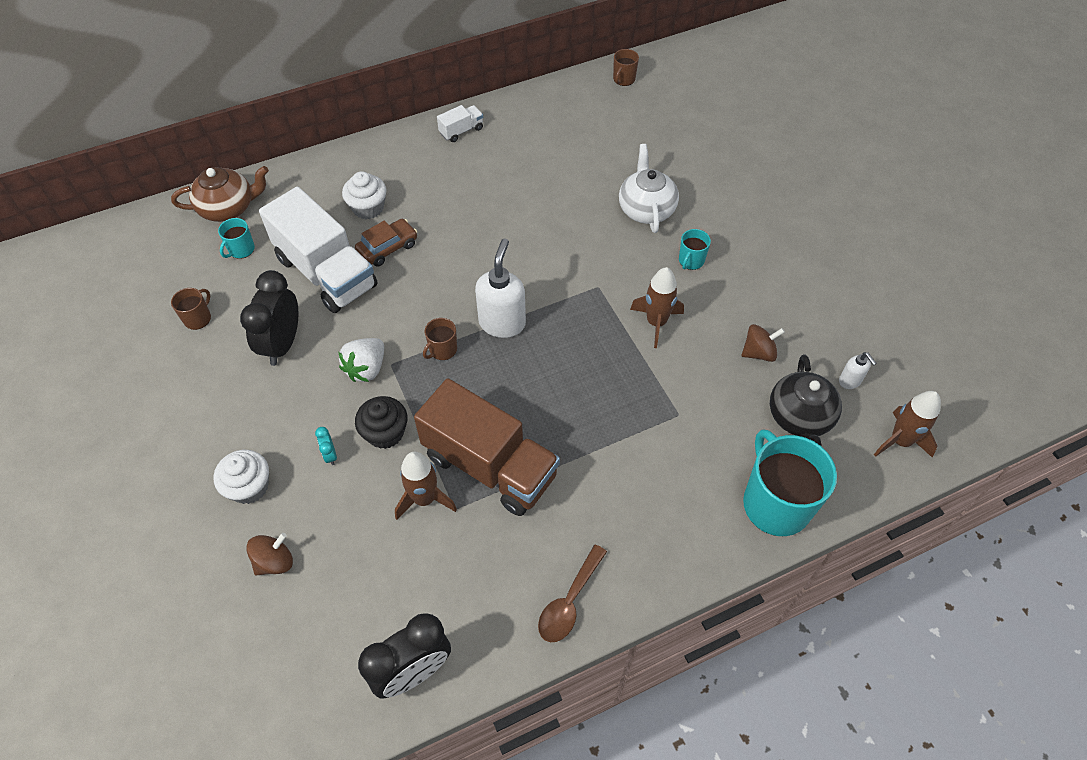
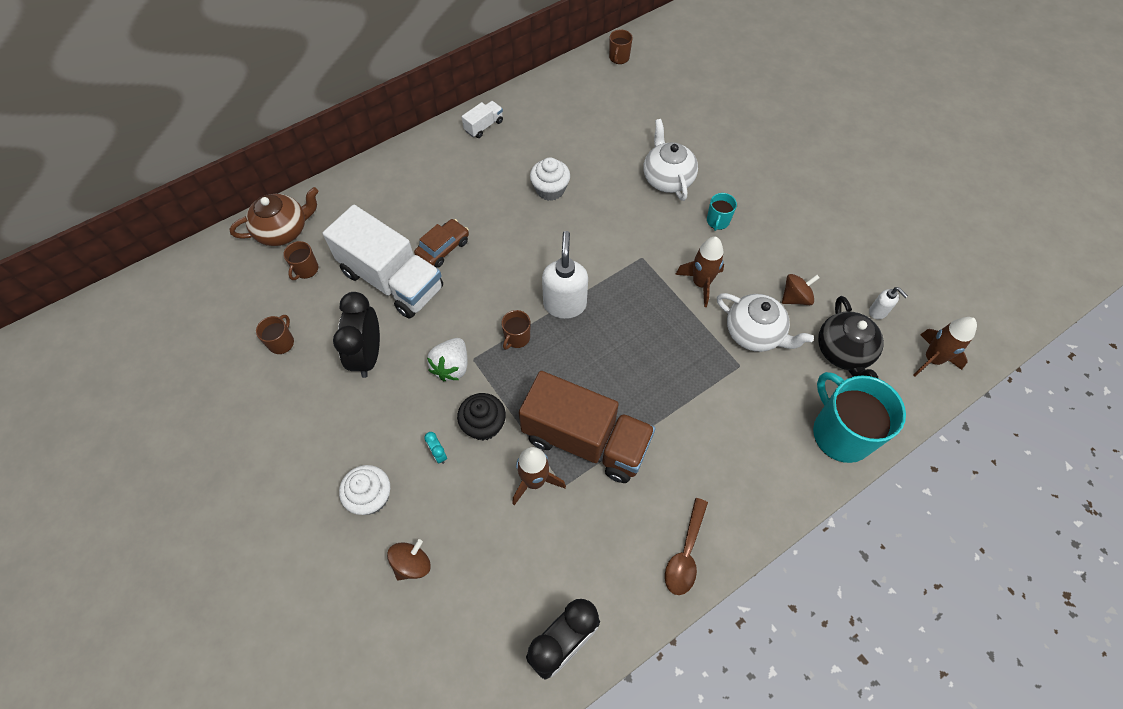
camera: 10 degrees left, 5 degrees up
turquoise mug [218,218,255,259] -> brown mug [283,241,318,280]
white cupcake [342,172,387,219] -> white cupcake moved to [530,157,570,201]
none -> white teapot [717,293,814,352]

